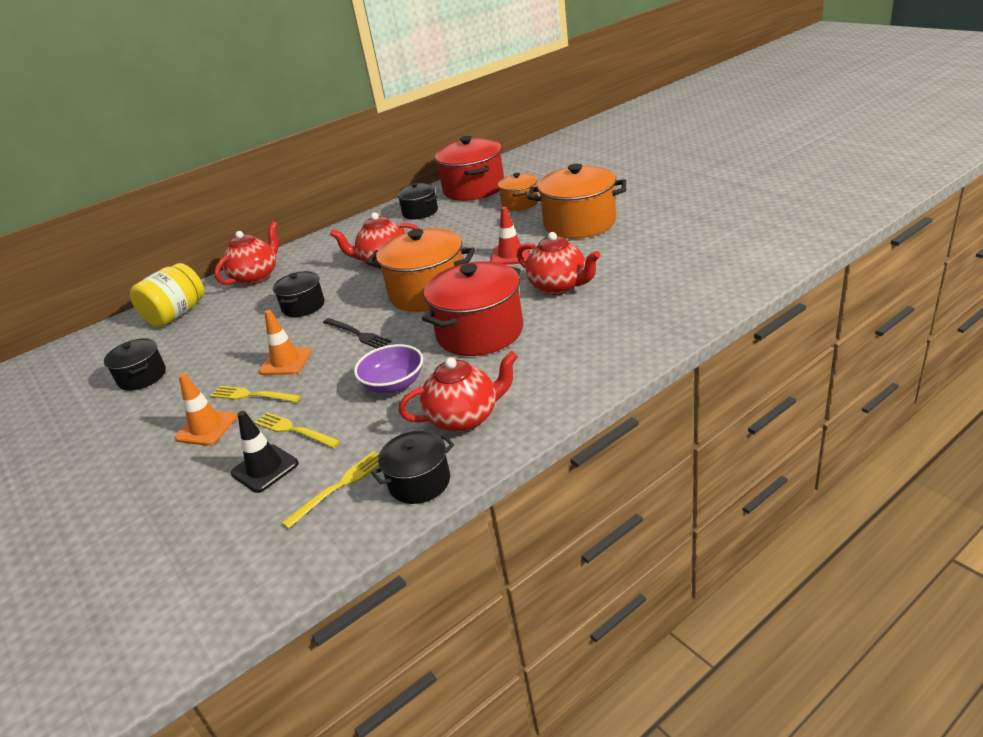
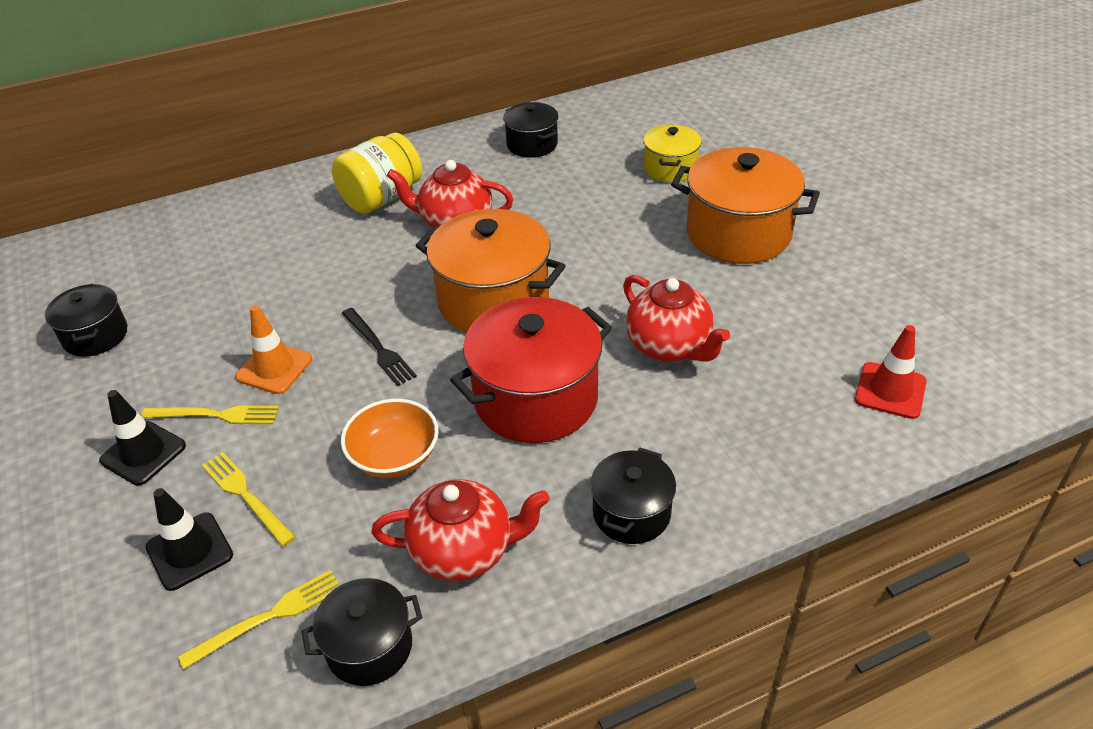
camera: 10 degrees right, 10 degrees up
yellow jar [130,263,204,327] -> yellow jar moved to [332,132,422,214]
orange traffic cone [175,373,237,446] -> black traffic cone [99,390,186,486]
yellow fork [211,386,301,402] -> yellow fork turned 150 degrees clockwise [141,405,279,424]
red teapot [214,221,279,285] -> none
black pot [273,271,325,317] -> black pot moved to [590,448,676,544]
purple bowl [354,344,423,393] -> orange bowl [341,399,439,478]
red pot [435,136,504,201] -> none
red traffic cone [490,207,530,265] -> red traffic cone moved to [855,325,927,419]
orange pot [498,173,538,211] -> yellow pot [643,124,702,183]

